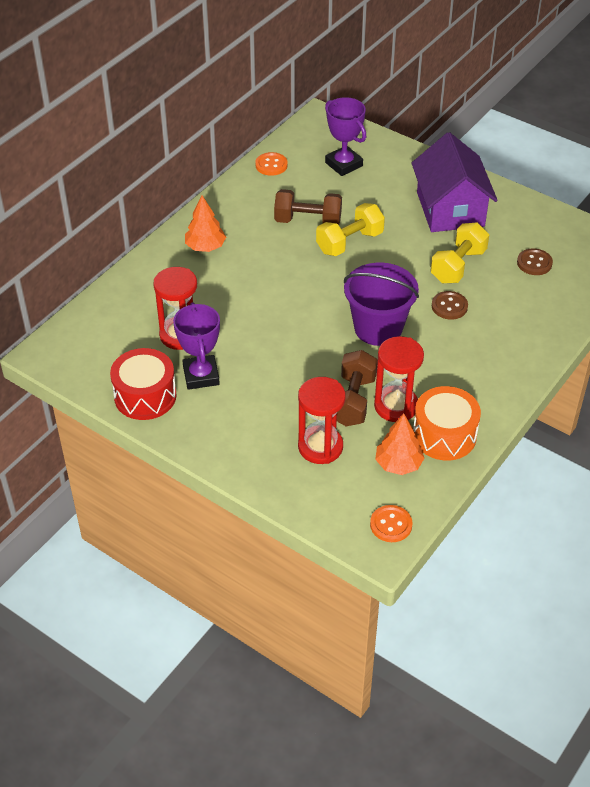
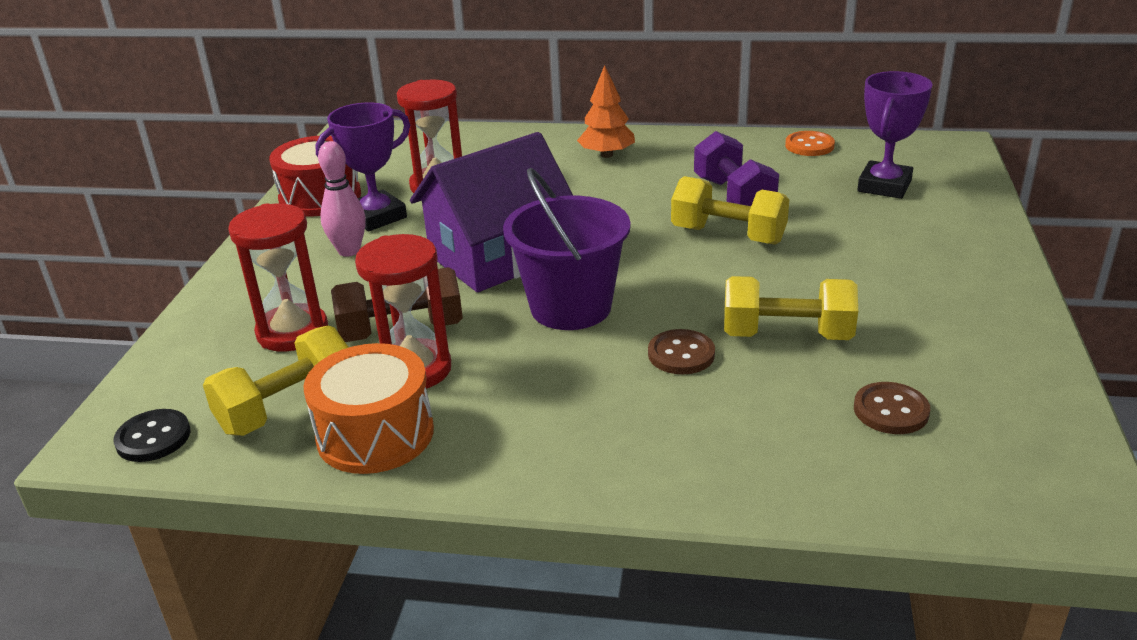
camera: 65 degrees right, 15 degrees down
brown dumbbell [274,189,342,225] -> purple dumbbell [694,131,779,206]
orange button [370,505,413,542] -> black button [113,409,190,462]
orange tree [375,414,424,475] -> yellow dumbbell [203,326,349,436]
purple house [411,132,498,232] -> purple house moved to [410,132,573,293]
none -> pink bowling pin [318,141,366,257]

